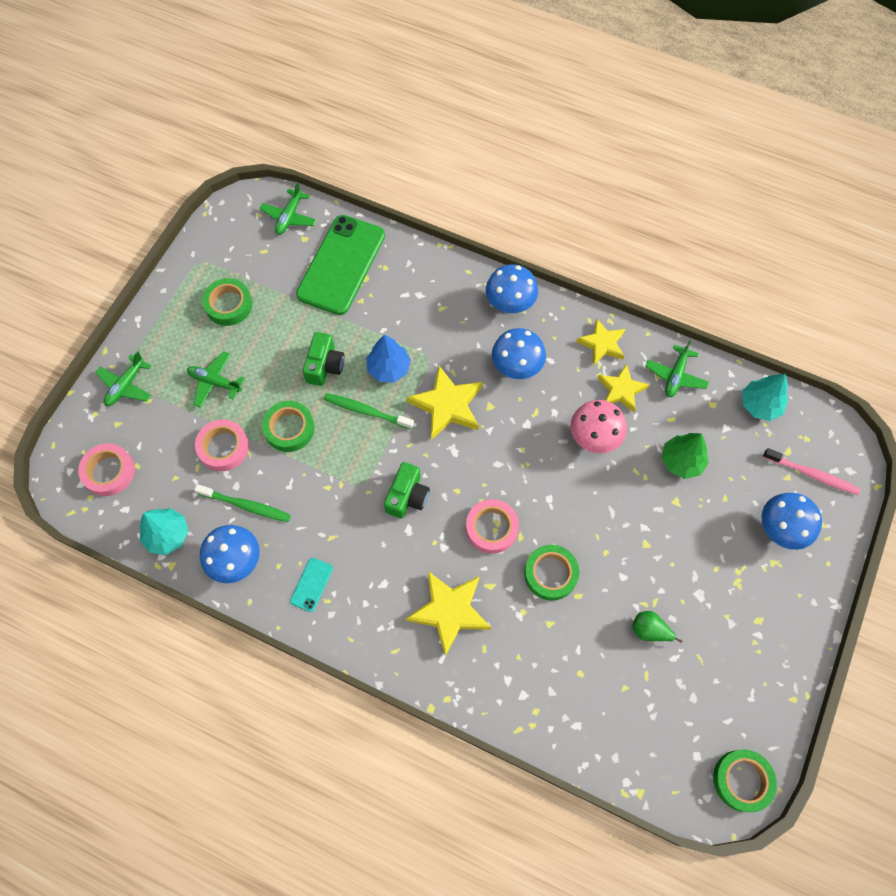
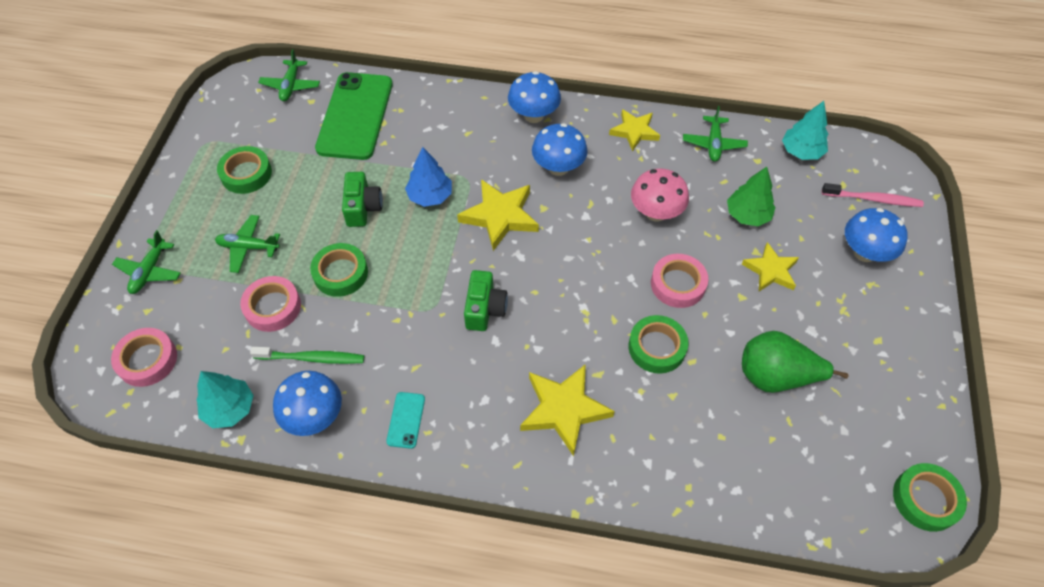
camera: 15 degrees left, 10 degrees down
green toothbrush [323,393,414,430] -> none
pink tape [466,499,519,554] -> pink tape moved to [651,254,708,308]
yellow star [598,364,649,412] -> yellow star moved to [742,242,799,291]
green pear [633,611,683,643] -> green pear [742,331,849,393], size x1.88

